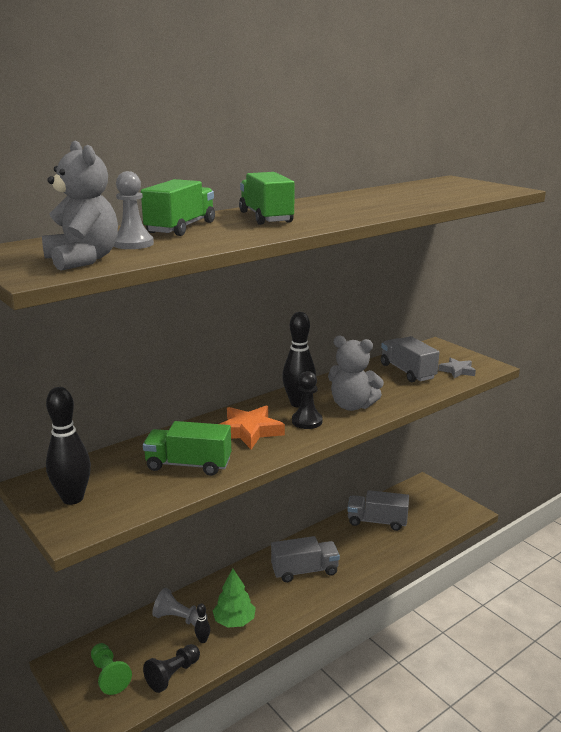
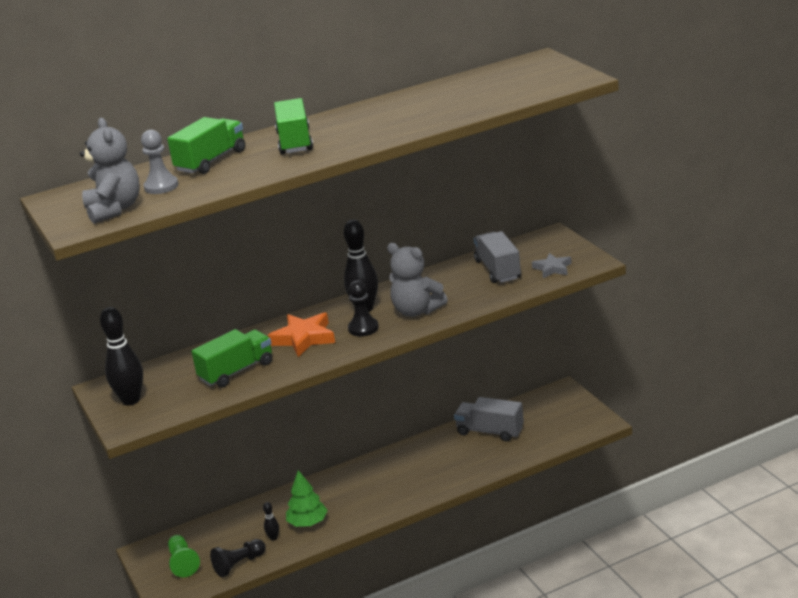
camera: 15 degrees right, 5 degrees up
green truck [143,421,231,476] -> green truck turned 120 degrees clockwise [191,329,272,388]
grey pawn [152,588,208,626] -> none
grey truck [271,536,340,582] -> none

